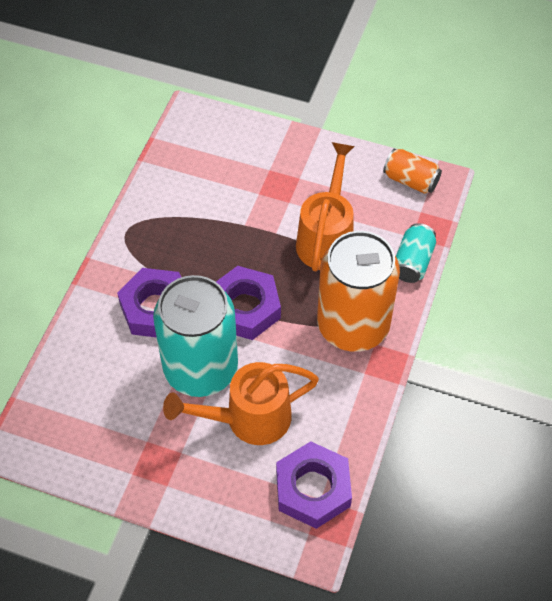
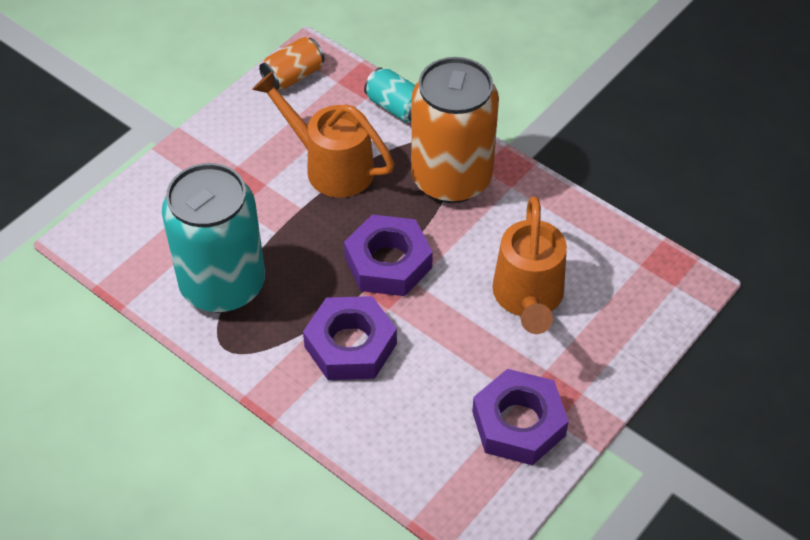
camera: 70 degrees left, 5 degrees down
turquoise can [153,275,238,397] -> turquoise can moved to [162,163,265,313]
purple nut [276,441,352,529] -> purple nut moved to [472,369,569,465]

